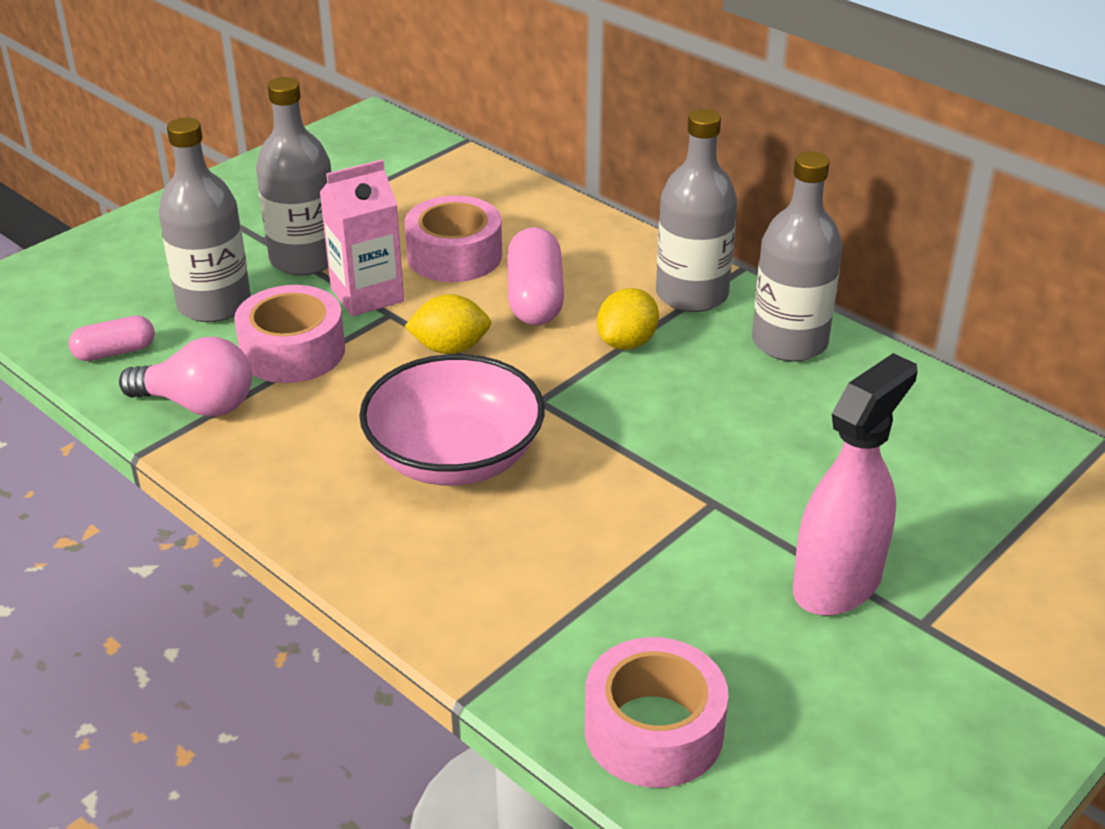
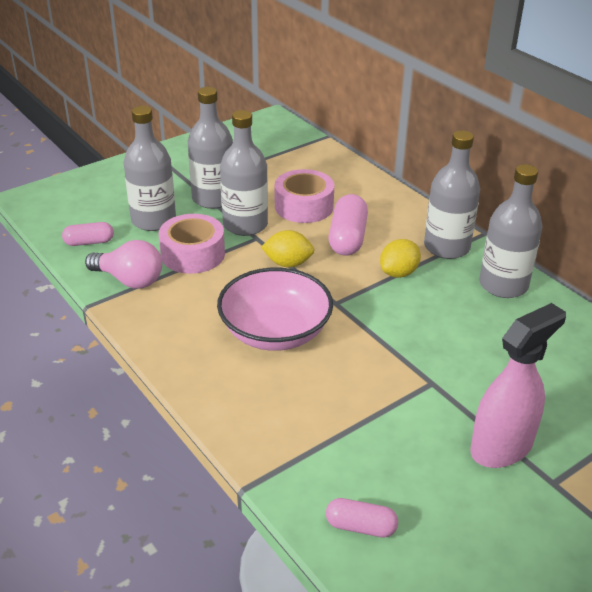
camera: 10 degrees right, 0 degrees up
pink carton [320,159,404,316] -> grey bottle [220,110,268,236]
pink tape [585,637,729,788] -> pink capsule [326,498,398,538]

